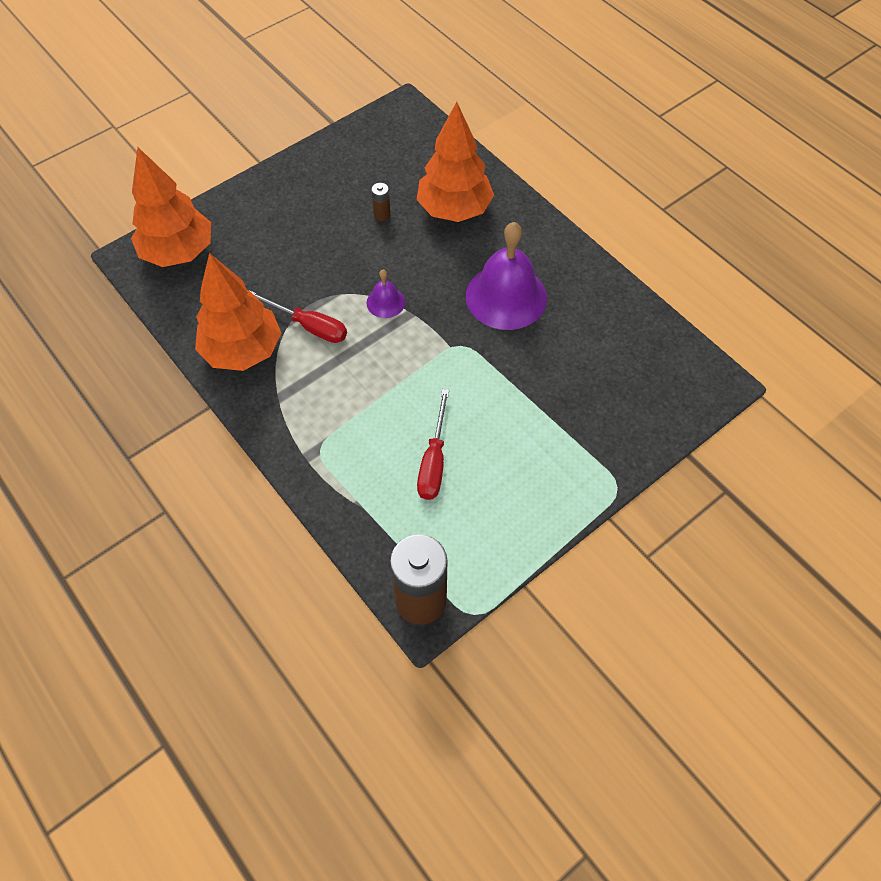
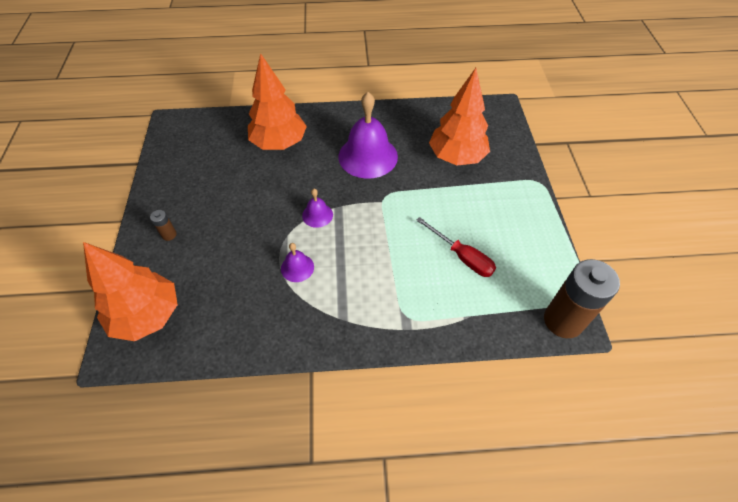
camera: 55 degrees left, 5 degrees down
orange tree [195,253,281,371] -> orange tree moved to [429,68,490,165]
red screwdriver [249,290,347,343] -> purple bell [281,243,314,282]
brown battery [371,183,391,221] -> brown battery moved to [150,210,177,241]

